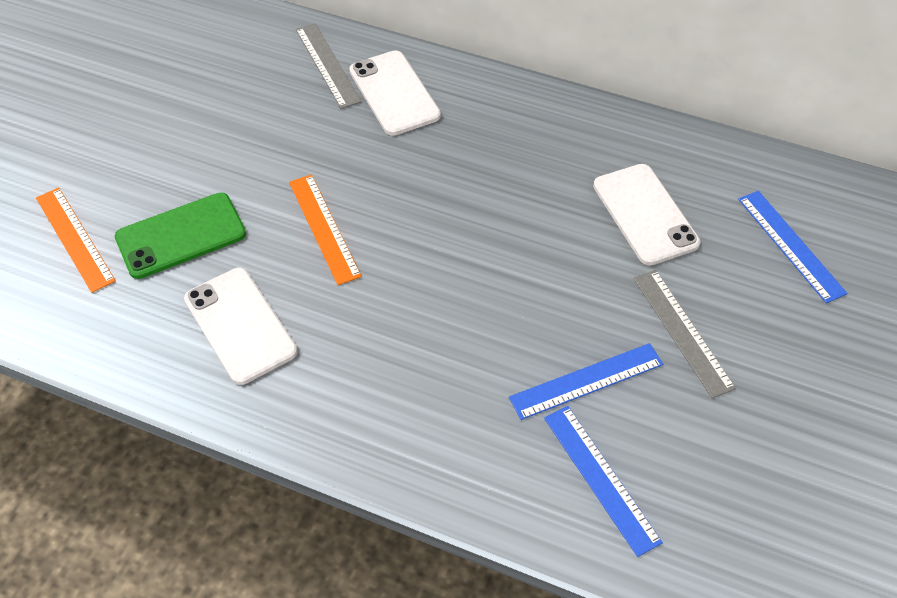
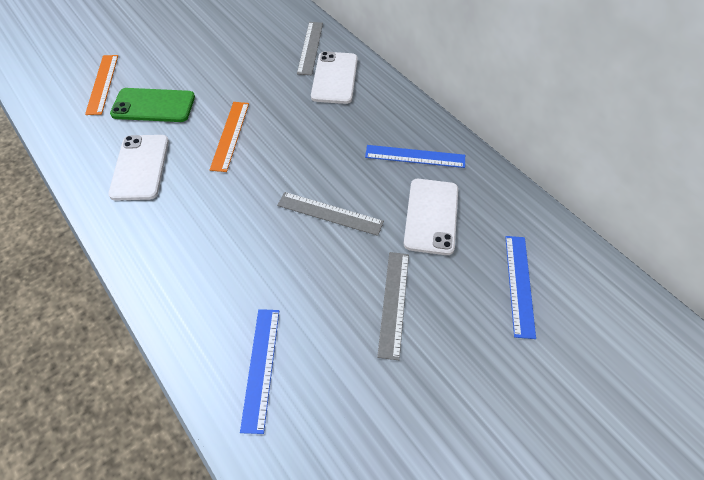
camera: 30 degrees right, 0 degrees up
blue ruler [509,343,663,420] -> blue ruler moved to [365,145,465,168]
none -> grey ruler [277,192,384,236]

